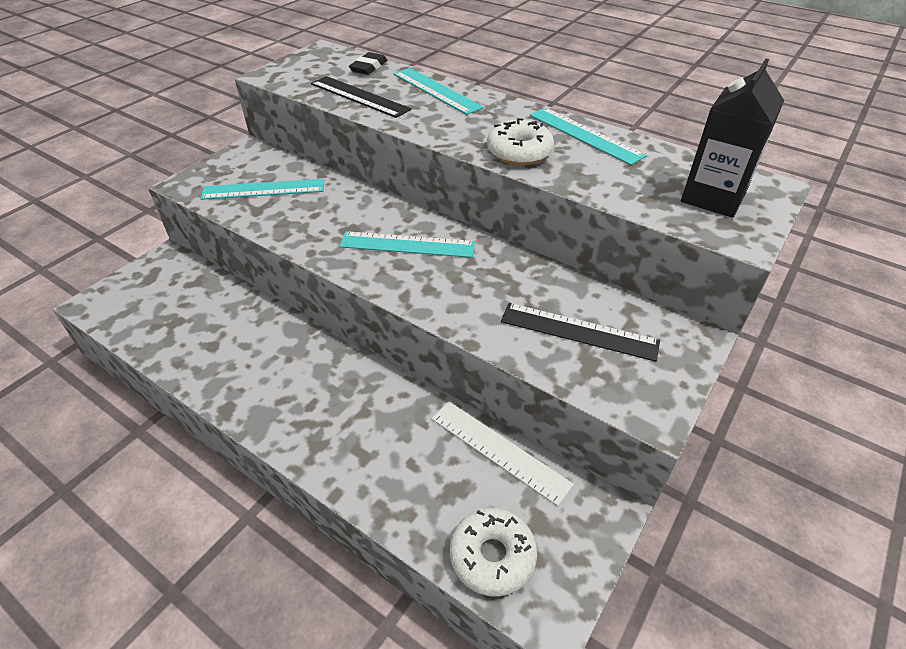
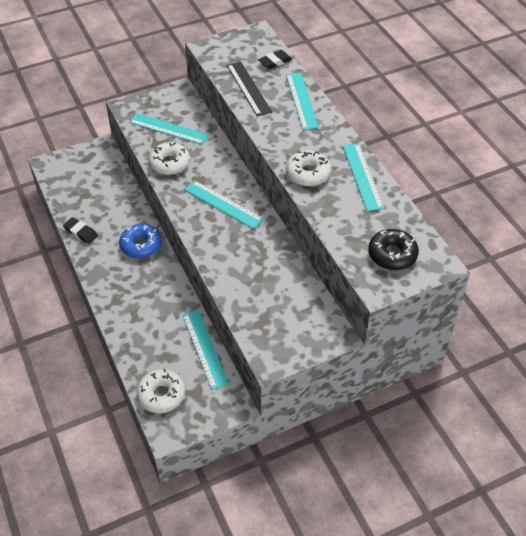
camera: 30 degrees right, 5 degrees up
white ruler [432,402,574,506] -> turquoise ruler [182,310,229,390]
black ruler [501,303,660,362] -> none
black carton [681,59,784,218] -> black donut [368,229,419,270]
none -> black eraser [63,217,98,244]
none -> blue donut [119,224,162,258]
none -> white donut [148,142,190,175]

